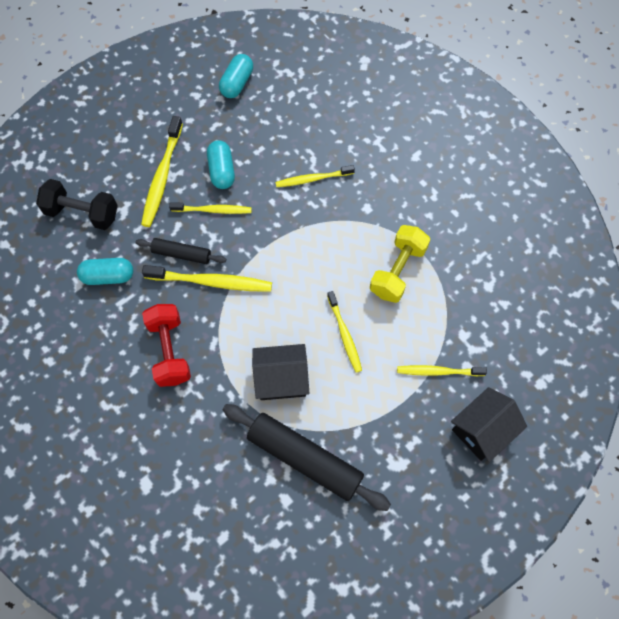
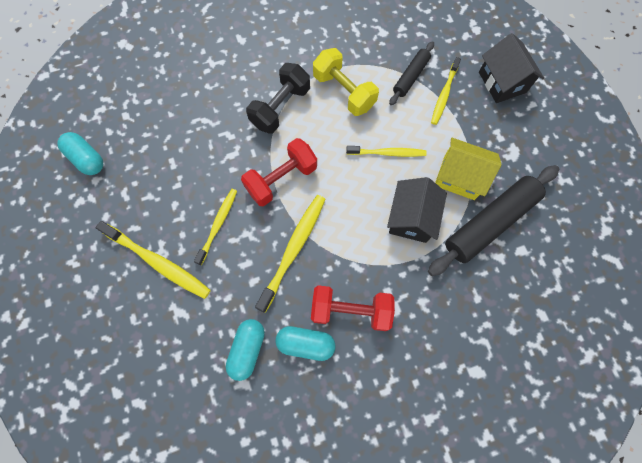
camera: 70 degrees left, 5 degrees up
black dumbbell [36,179,118,230] -> black dumbbell moved to [246,63,310,134]
black rolling pin [135,238,226,264] -> black rolling pin moved to [389,41,434,105]
turquoise capsule [207,140,235,189] -> turquoise capsule moved to [275,326,335,361]
yellow toothbrush [275,165,355,187] -> none
none -> red dumbbell [241,138,317,206]
none -> yellow house [435,138,502,200]

